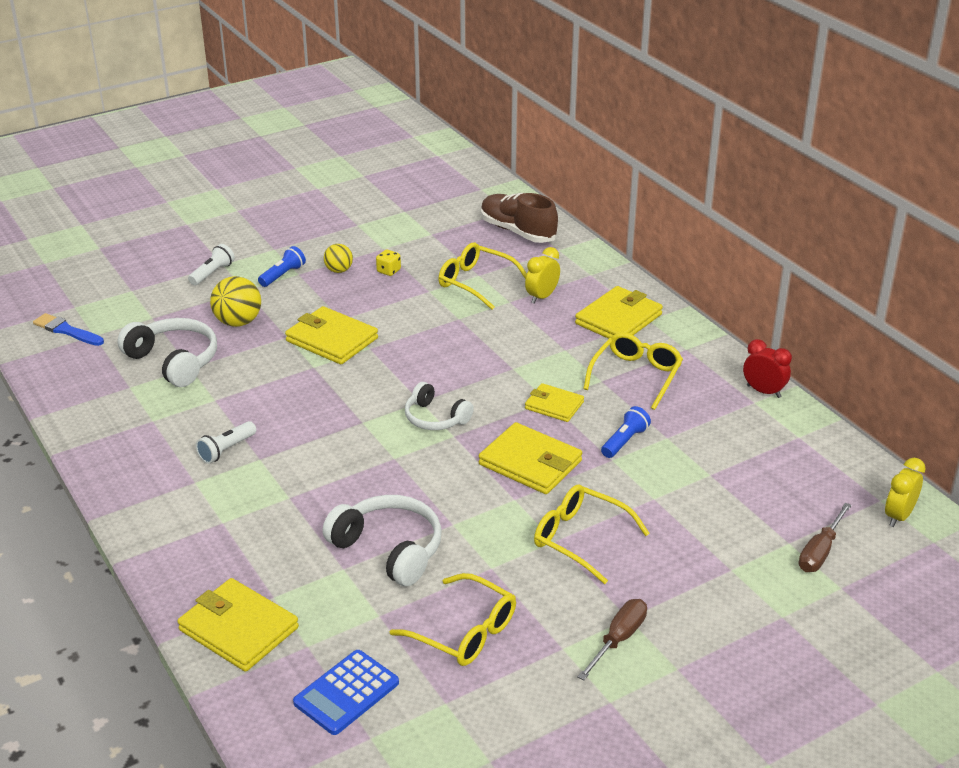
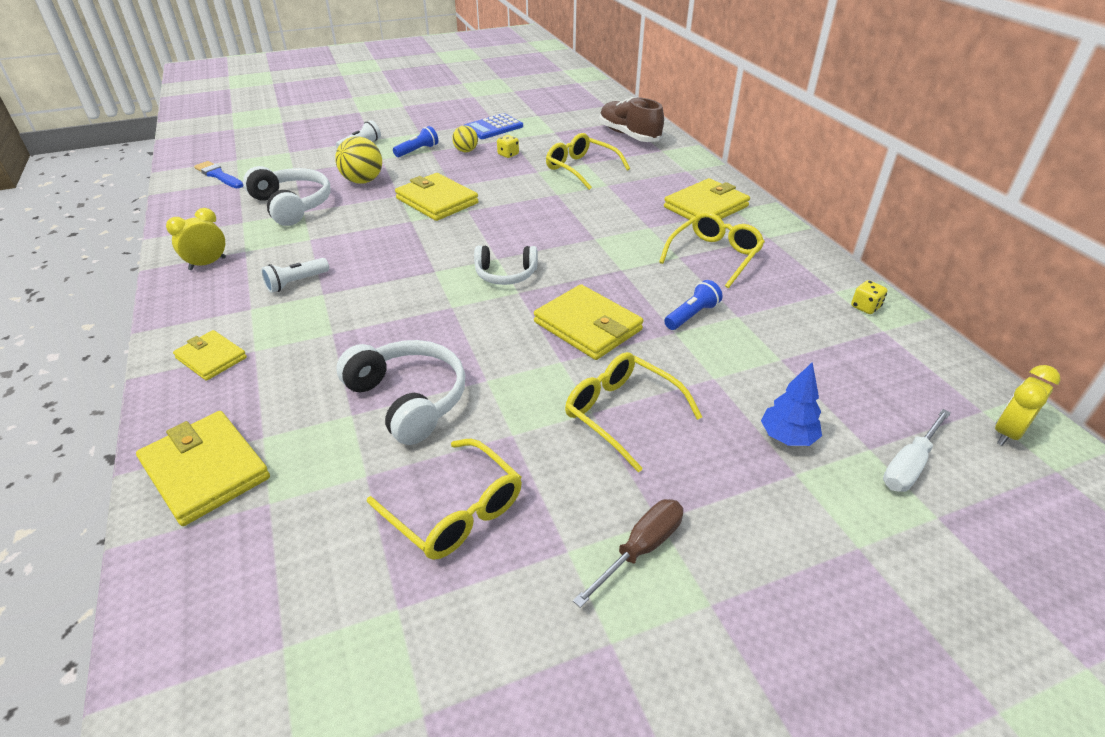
camera: 10 degrees right, 5 degrees up
blue calculator [293,650,399,735] -> blue calculator moved to [464,113,523,139]
white headphones [405,382,474,430] -> white headphones turned 45 degrees counterclockwise [474,245,538,285]
yellow clock [525,247,560,304] -> yellow clock moved to [166,208,226,270]
yellow wallet [525,383,584,422] -> yellow wallet moved to [173,330,247,381]
red clock [743,339,792,398] -> none
brown screwdriver [799,503,852,572] -> white screwdriver [883,409,951,492]
none -> blue tree [761,362,822,446]
none -> yellow dice [851,280,888,314]

